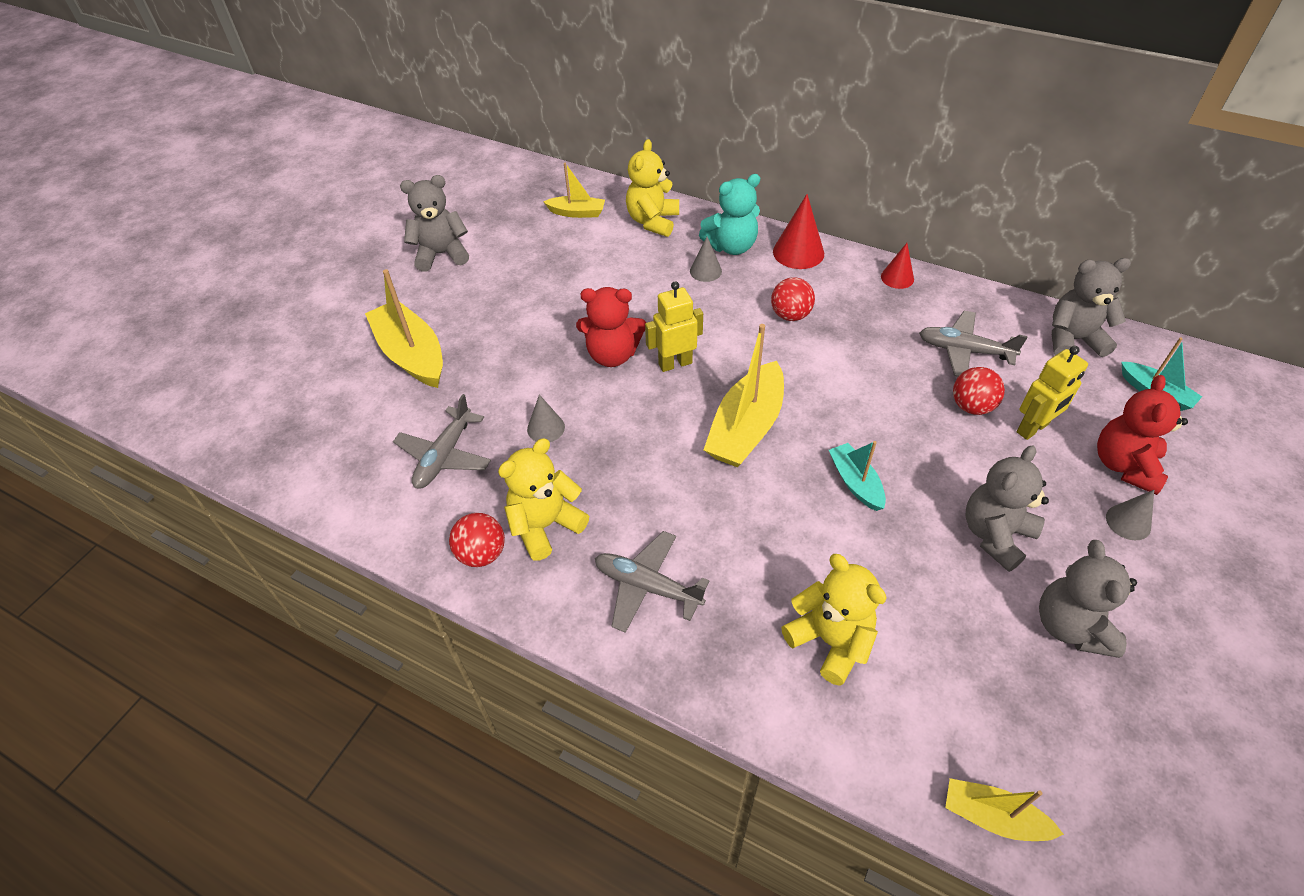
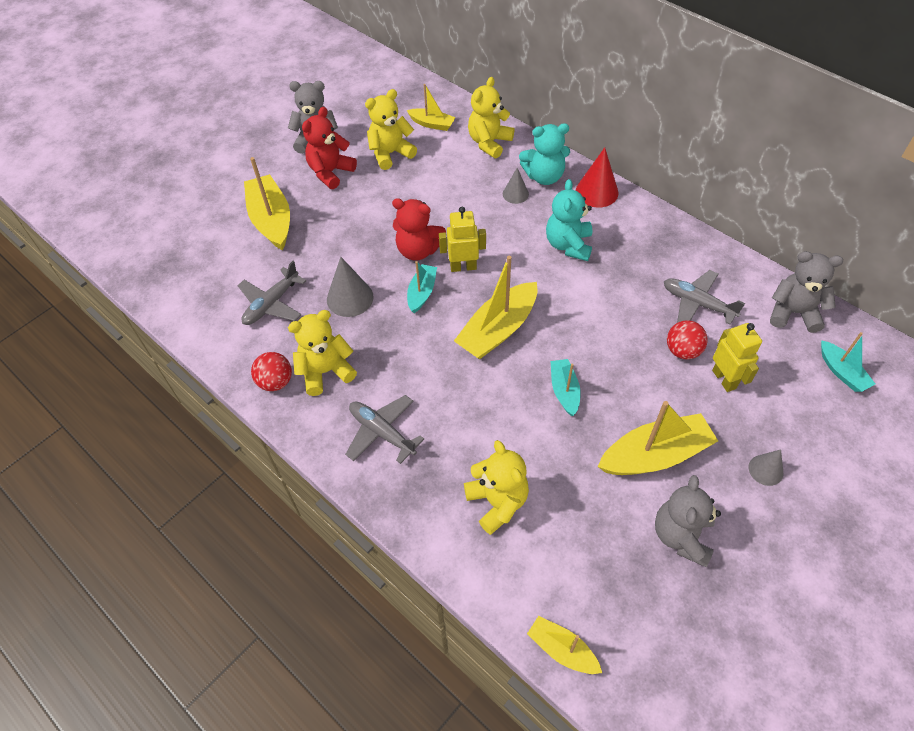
camera: 15 degrees right, 5 degrees up
grey cone [527,394,565,442] -> grey cone [327,257,374,317], size x1.62
red ball [771,277,815,321] -> turquoise teddy bear [546,179,592,261]
red cone [881,243,914,289] -> none
grey teddy bear [966,445,1049,572] -> yellow boat [597,401,718,475]
yellow robot [1017,346,1088,440] -> yellow robot turned 90 degrees counterclockwise [712,323,762,392]
red teddy bear [1097,375,1188,495] -> red teddy bear moved to [302,107,357,189]
none -> yellow teddy bear [365,89,417,170]
none -> turquoise boat [407,261,437,313]

